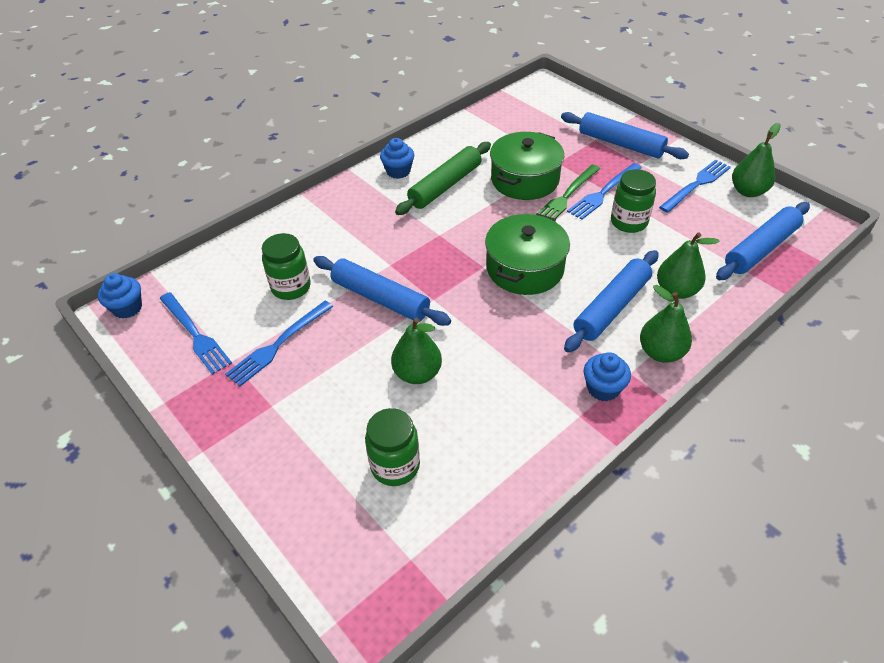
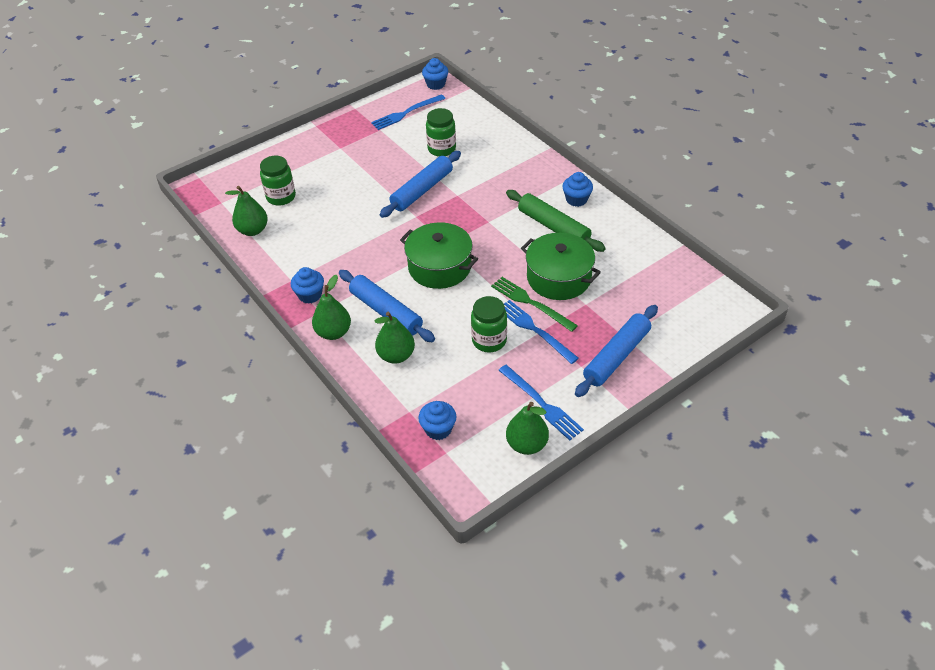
camera: 95 degrees right, 0 degrees up
blue fork [225,301,333,386] -> none
green pear [391,317,442,384] -> green pear moved to [225,186,268,236]
blue rolling pin [716,202,810,280] -> blue cupcake [418,401,457,440]

